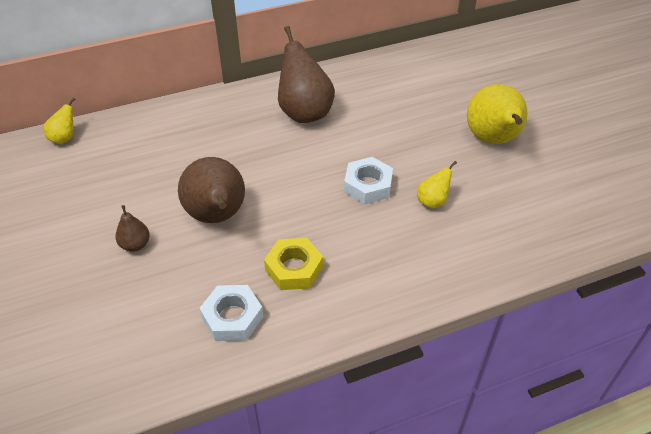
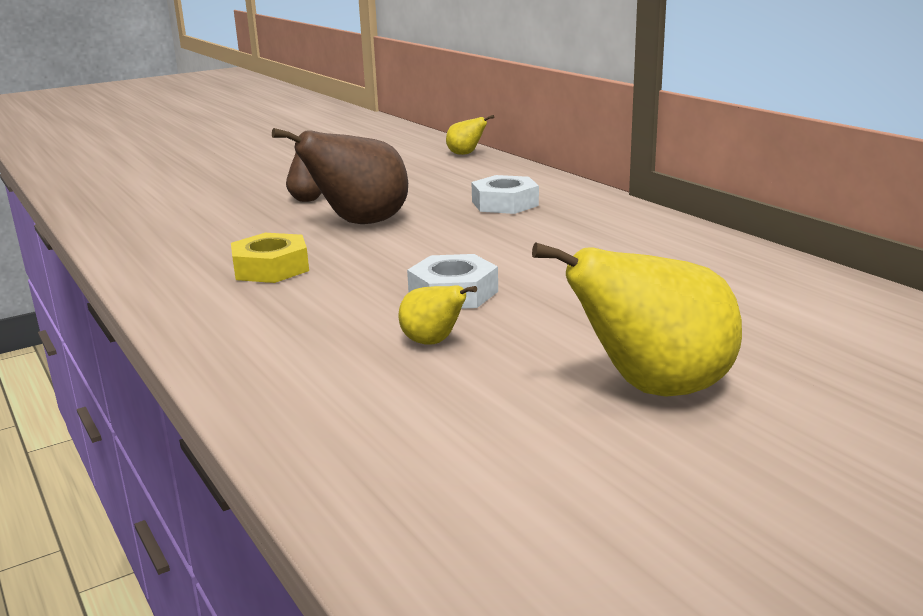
camera: 80 degrees right, 25 degrees down
white nut [200,285,263,341] -> white nut moved to [471,175,539,214]
brown pear [278,26,335,123] -> none

